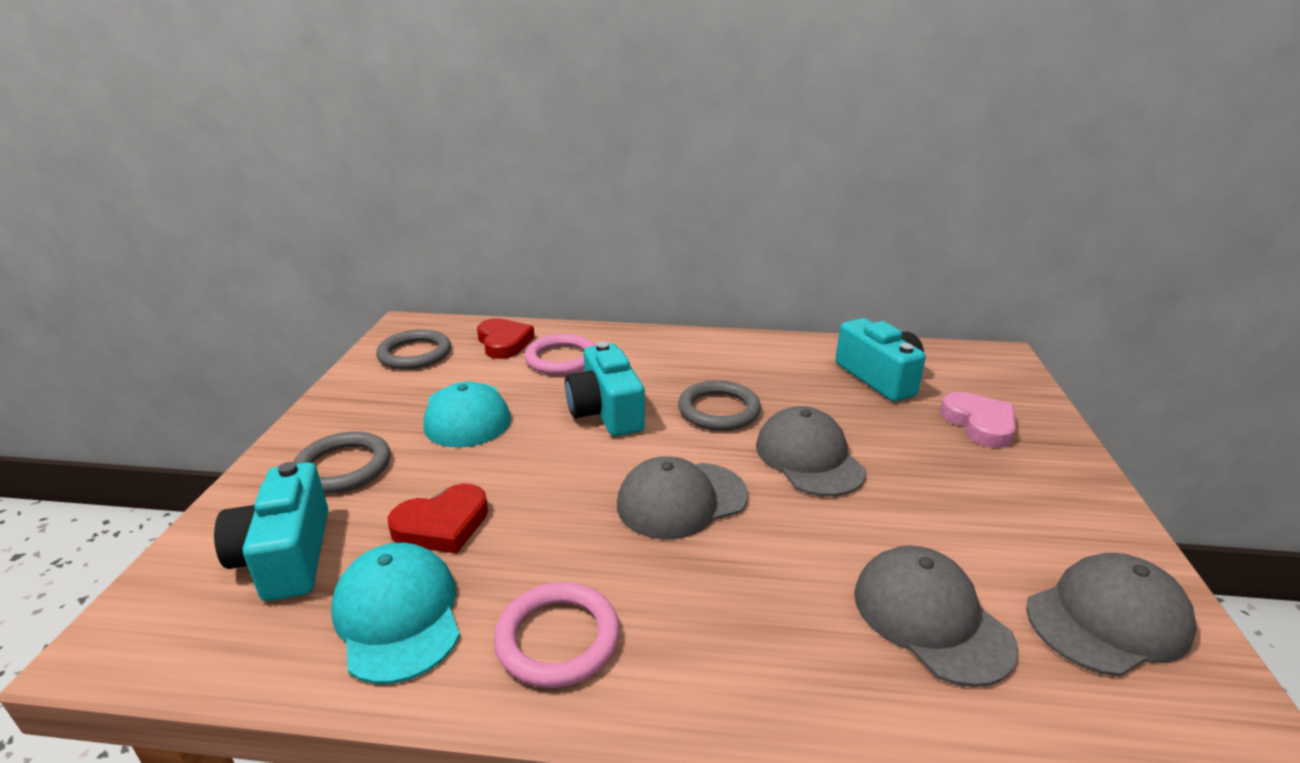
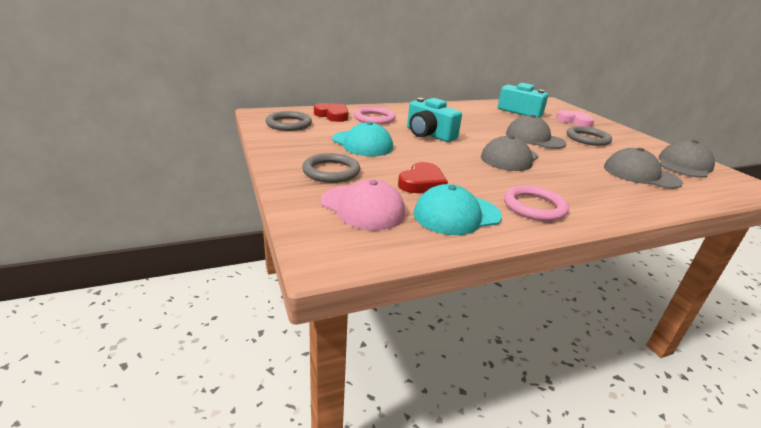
camera: 30 degrees left, 0 degrees up
turquoise camera [214,462,328,601] -> pink cap [321,179,405,230]
turquoise cap [331,543,460,684] -> turquoise cap turned 60 degrees counterclockwise [414,184,502,235]
grey ring [678,380,761,431] -> grey ring moved to [567,126,612,146]

